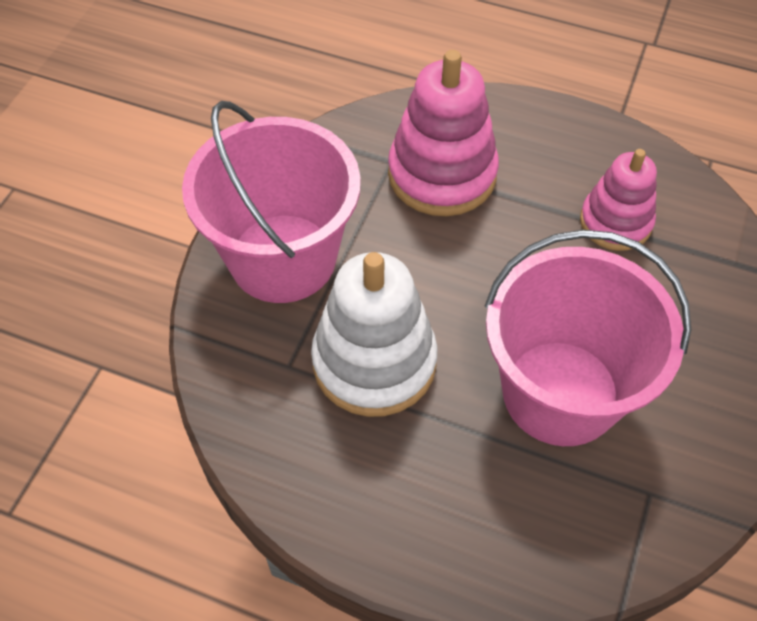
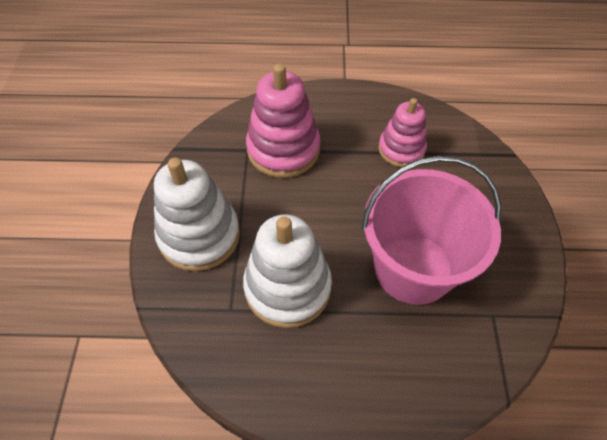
camera: 20 degrees left, 0 degrees up
pink bucket [182,101,361,303] -> white stacking toy [154,157,240,271]

